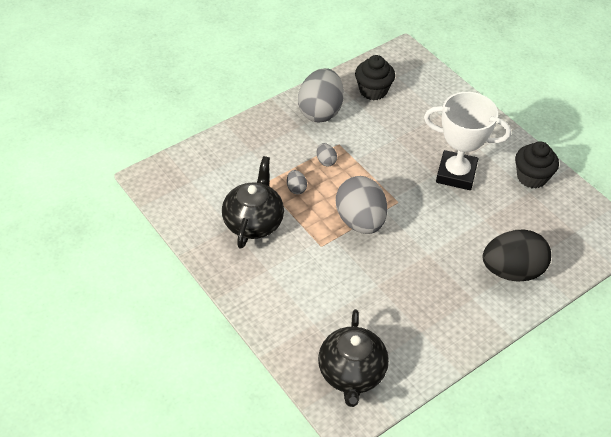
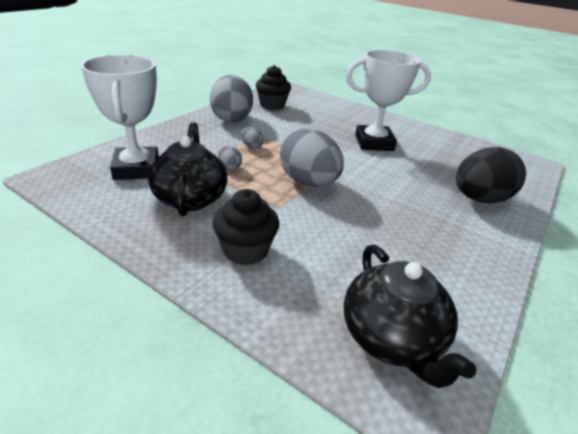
camera: 20 degrees left, 15 degrees down
black cupcake [515,141,559,189] -> black cupcake moved to [213,189,279,265]
none -> white trophy [81,55,159,180]

